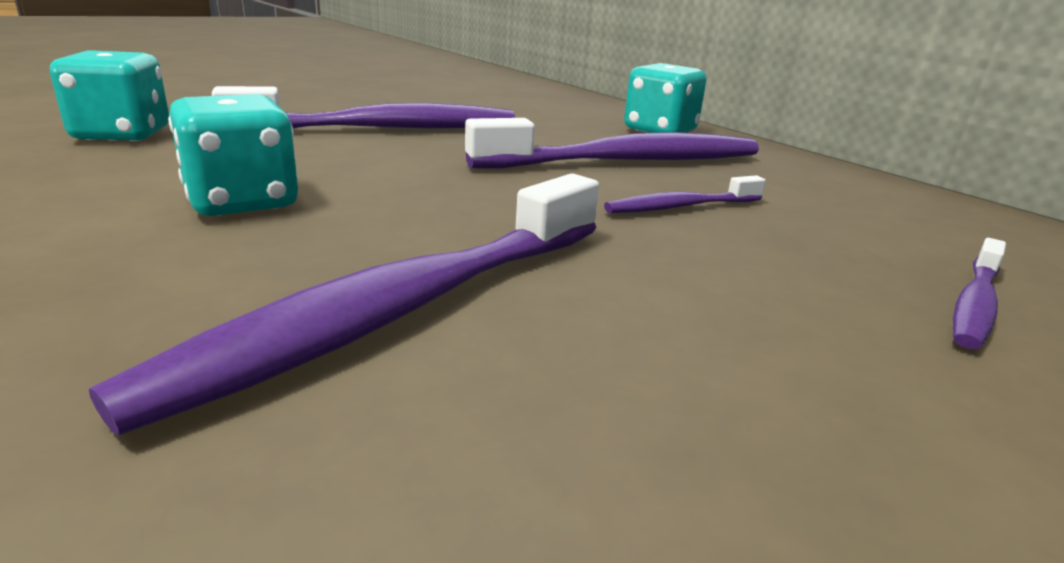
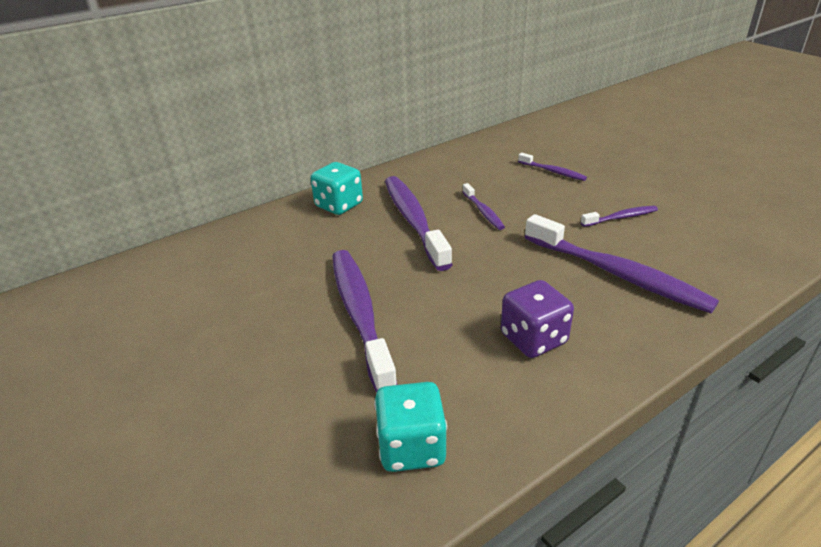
camera: 85 degrees left, 10 degrees up
turquoise dice [168,94,298,216] -> purple dice [501,280,574,358]
none -> purple toothbrush [581,206,658,227]

